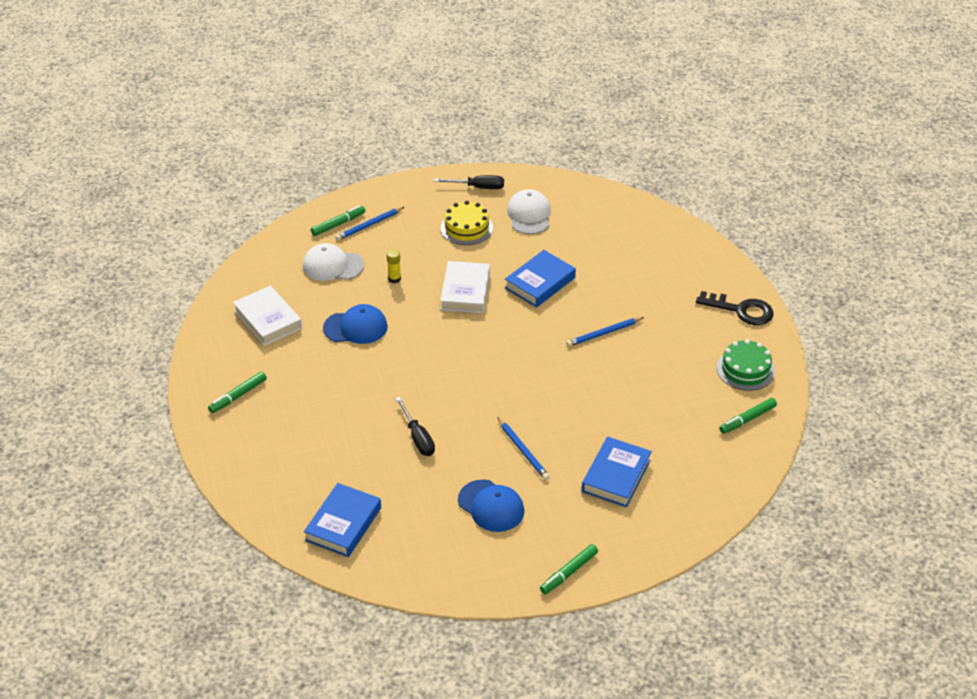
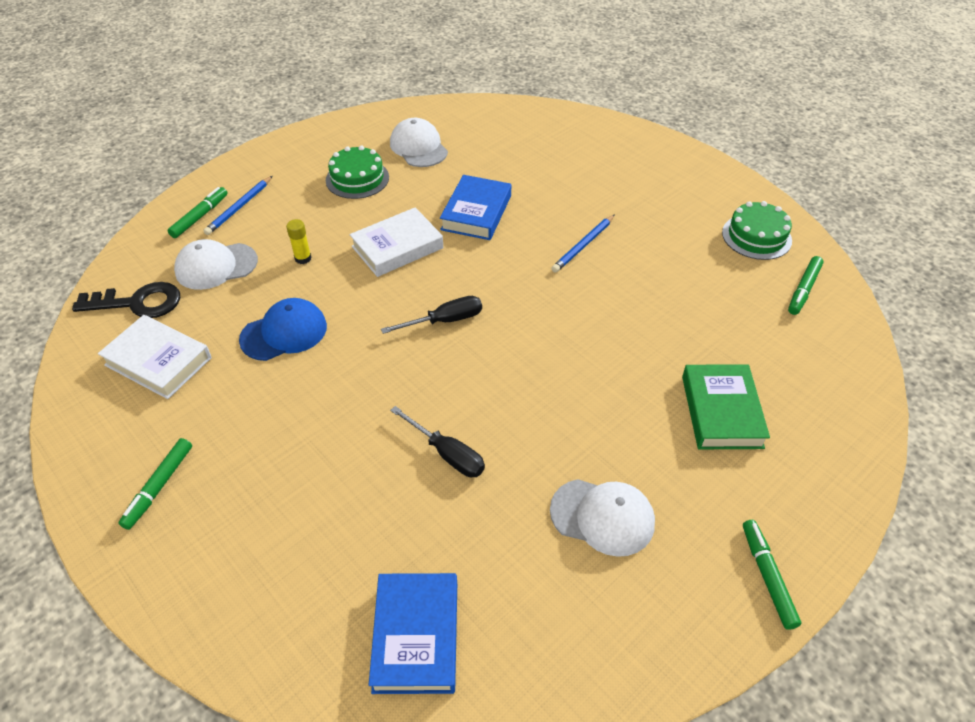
camera: 25 degrees left, 5 degrees up
black screwdriver [434,175,504,189] -> black screwdriver moved to [381,296,482,334]
white book [440,261,490,313] -> white book turned 75 degrees clockwise [350,207,443,277]
yellow cake [441,201,493,245] -> green cake [326,145,389,199]
blue cap [458,479,524,532] -> white cap [550,479,655,557]
blue pencil [497,417,550,480] -> none
green marker [540,544,598,594] -> green marker turned 150 degrees clockwise [743,520,801,630]
blue book [582,437,652,507] -> green book [682,364,770,449]
black key [696,291,773,325] -> black key moved to [72,282,180,318]

